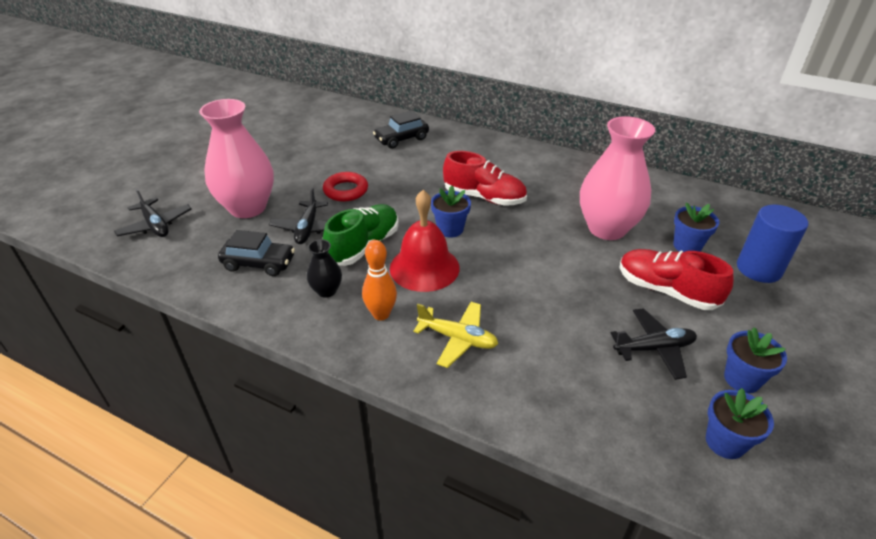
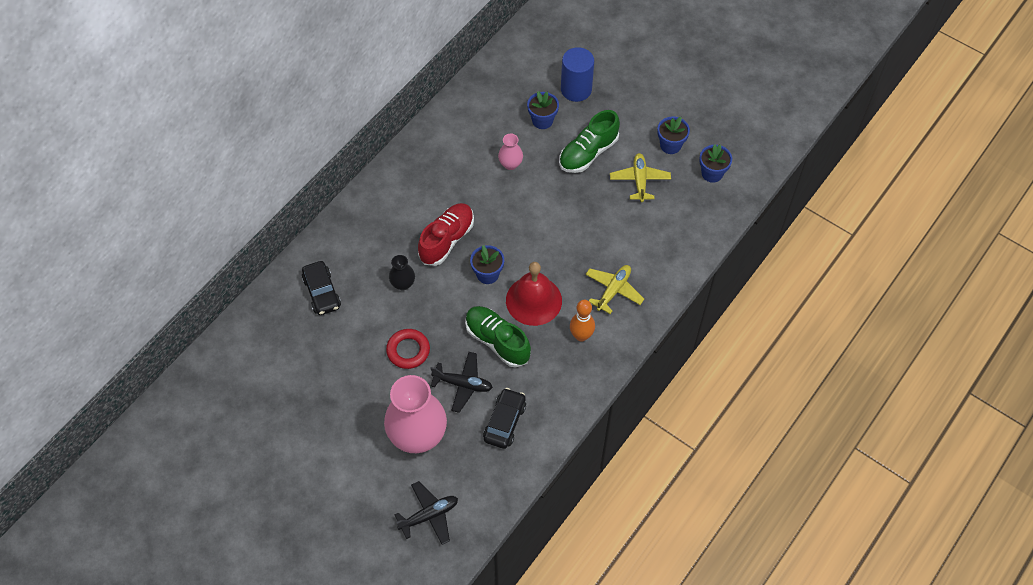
camera: 80 degrees left, 20 degrees up
black vase [307,239,342,298] -> black vase moved to [389,255,415,291]
pink vase [580,116,655,240] -> pink vase [498,134,523,170], size x0.46
black plane [611,308,697,380] -> yellow plane [610,153,671,202]
red shoe [619,249,733,310] -> green shoe [559,110,620,173]

